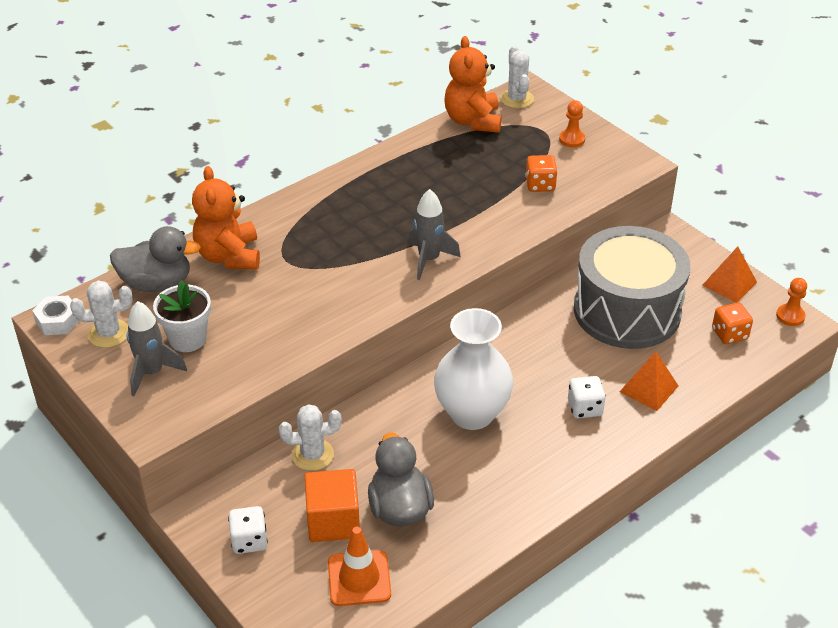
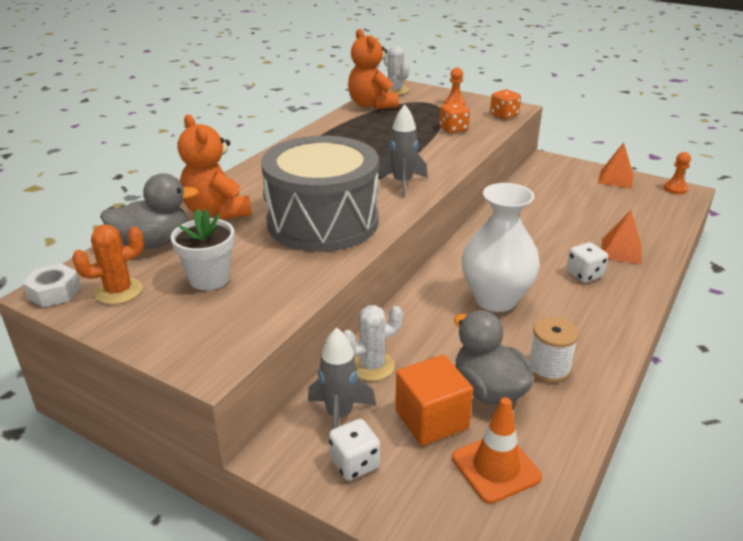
camera: 20 degrees left, 10 degrees down
white cactus [70,280,132,348] -> orange cactus [72,225,144,304]
grey rocket [127,301,187,396] -> grey rocket moved to [308,328,376,429]
grey drum [574,226,690,349] -> grey drum moved to [261,136,379,252]
orange dice [712,302,753,344] -> orange dice moved to [490,89,521,119]
none -> white spool [528,317,579,383]

